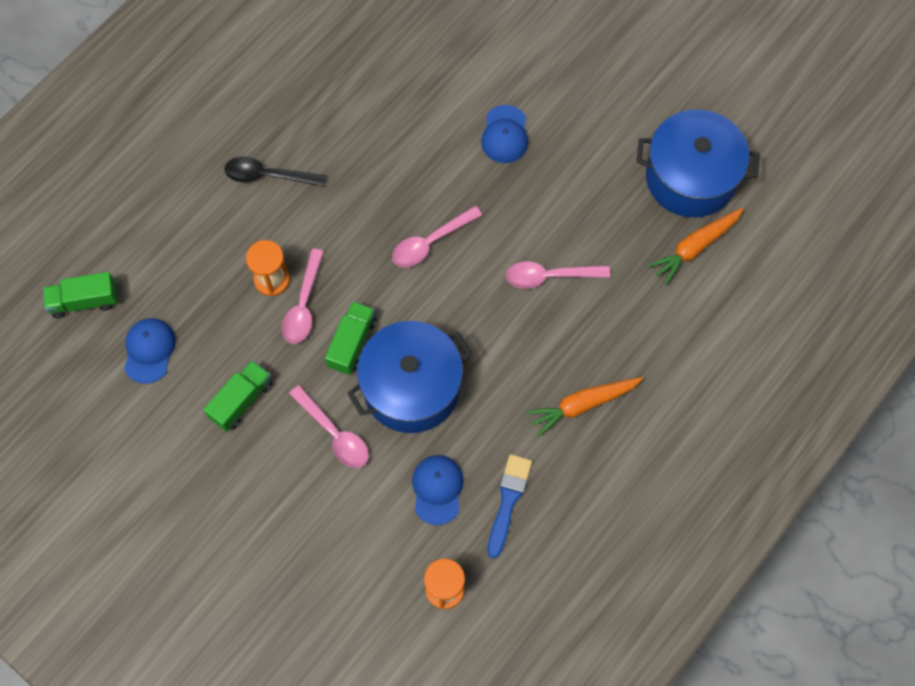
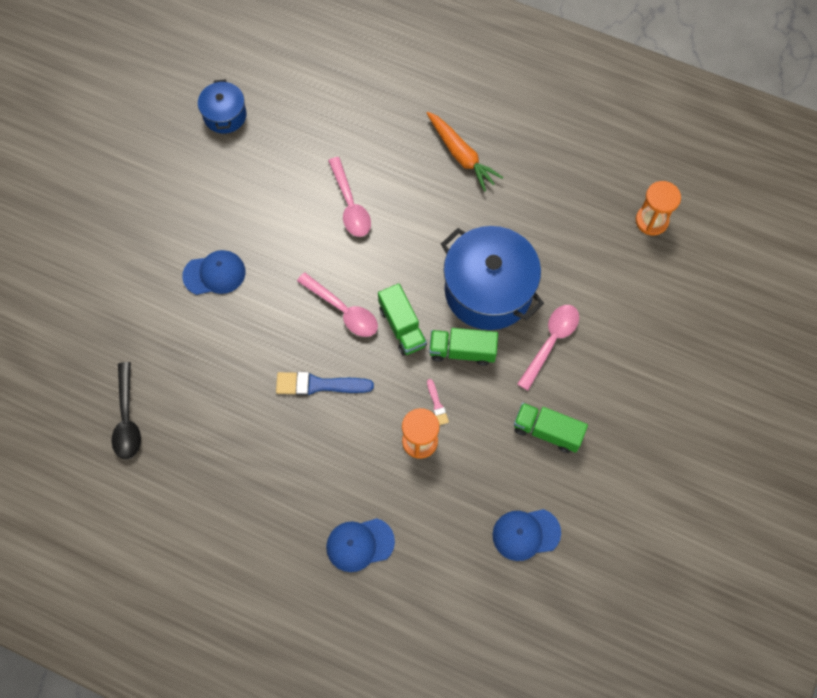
camera: 105 degrees left, 0 degrees up
green truck [43,272,118,318] -> green truck moved to [378,283,427,356]
black spoon [224,157,326,187] -> black spoon moved to [111,362,141,459]
pink spoon [282,249,324,344] -> pink brush [427,379,449,425]
blue cap [412,455,464,525] -> blue cap moved to [326,518,395,572]
blue brush [487,454,532,558] -> blue brush moved to [276,372,374,396]
blue pot [636,109,760,218] -> blue pot [198,79,247,134], size x0.52
orange carrot [647,208,744,285] -> none

